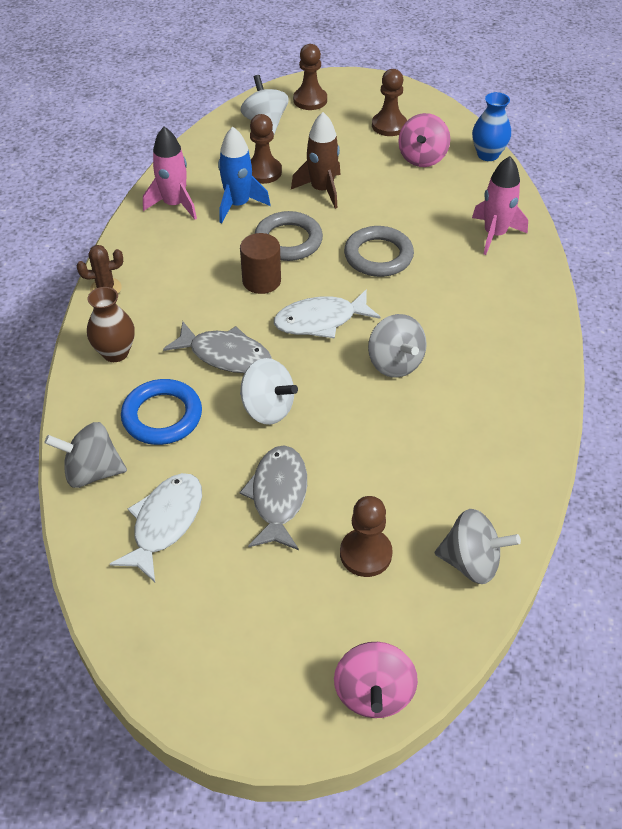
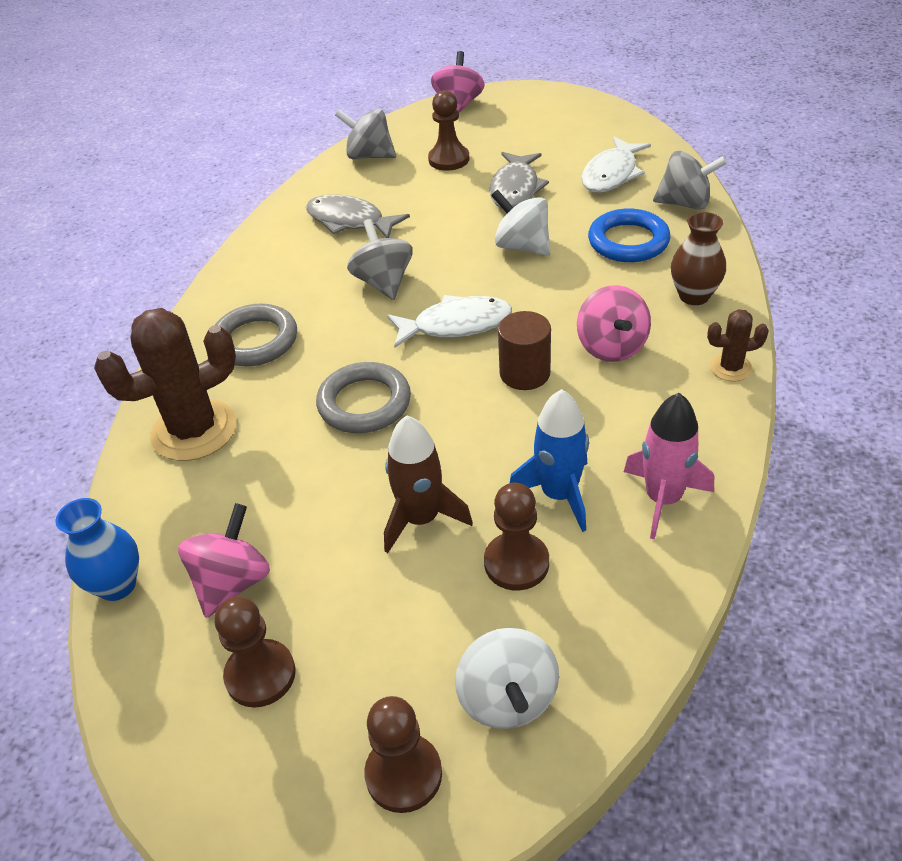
camera: 170 degrees left, 5 degrees down
grey fish [163,321,272,373] -> grey fish moved to [306,194,410,238]
grey ring [255,211,323,261] -> grey ring moved to [214,304,297,366]
pink rocket [472,156,528,255] -> brown cactus [94,308,236,461]
none -> pink spinning top [577,285,651,362]

